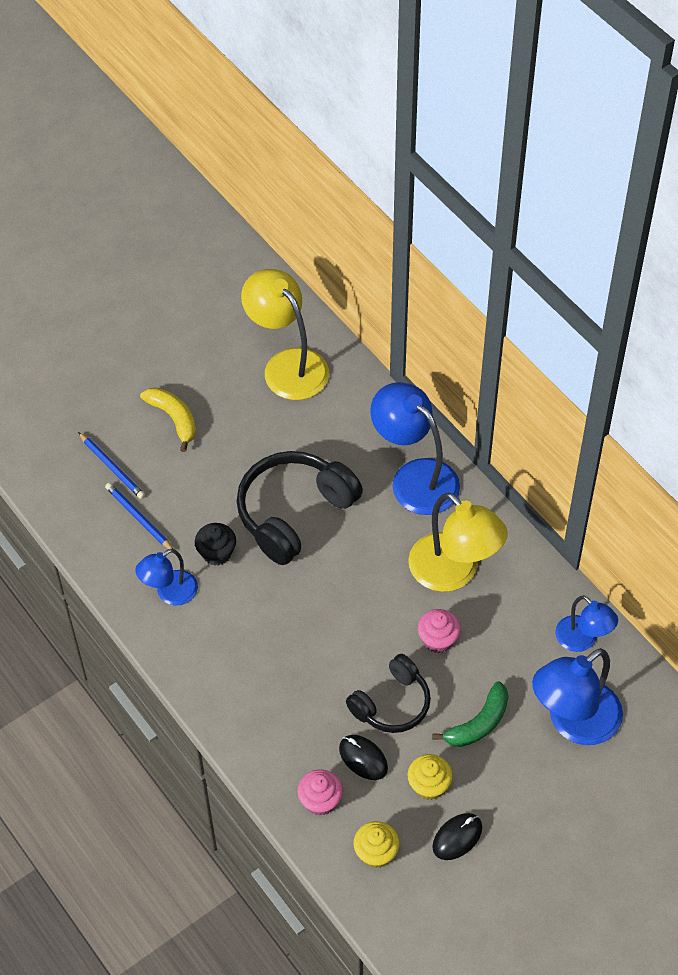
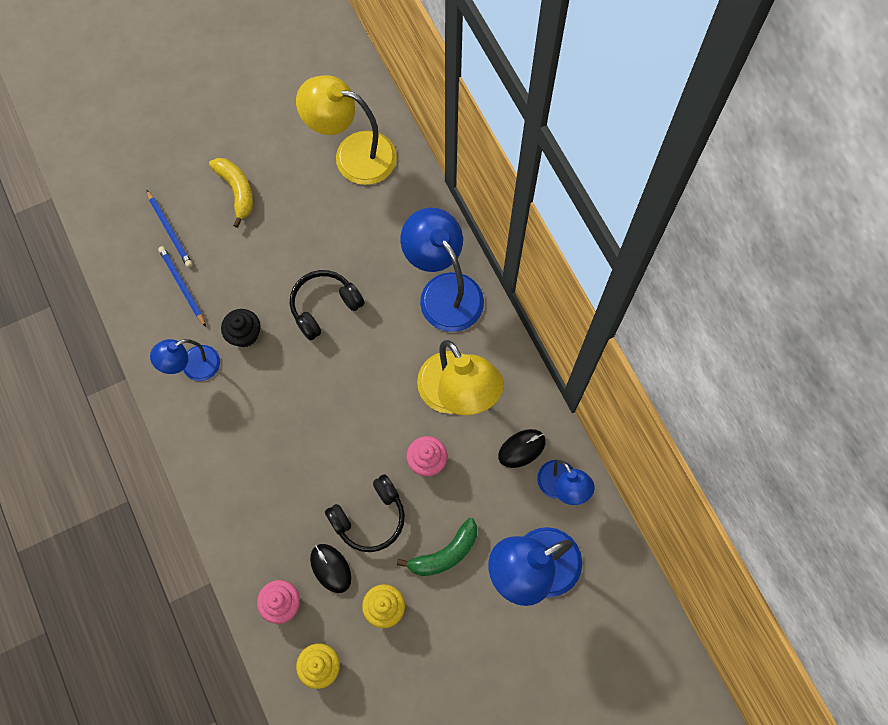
camera: 10 degrees right, 15 degrees up
black headphones [237,451,363,565] -> black headphones [290,270,365,340], size x0.63
yellow lamp [241,269,329,400] -> yellow lamp turned 45 degrees counterclockwise [296,75,397,185]
black mouse [432,813,482,860] -> black mouse moved to [498,429,546,468]

